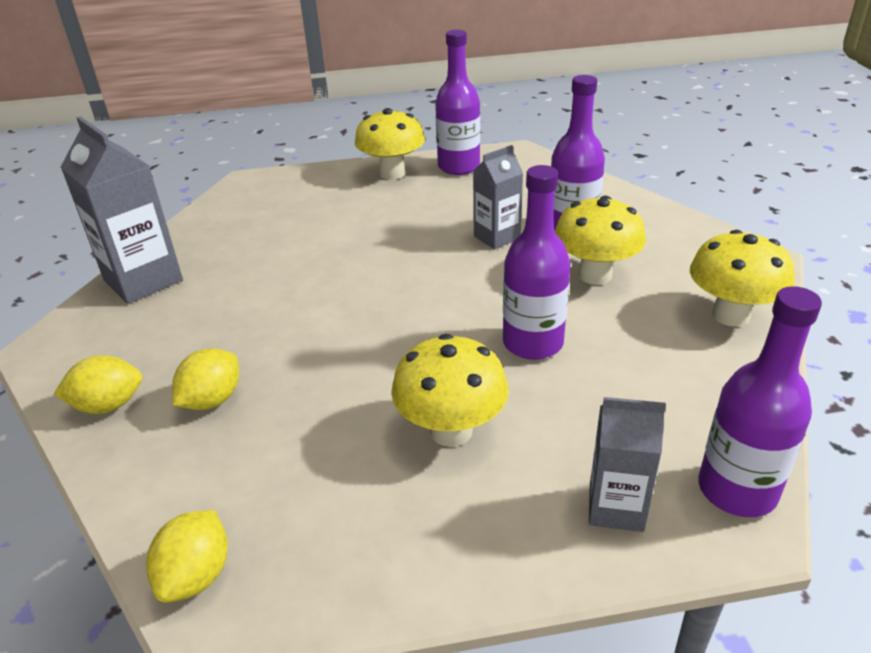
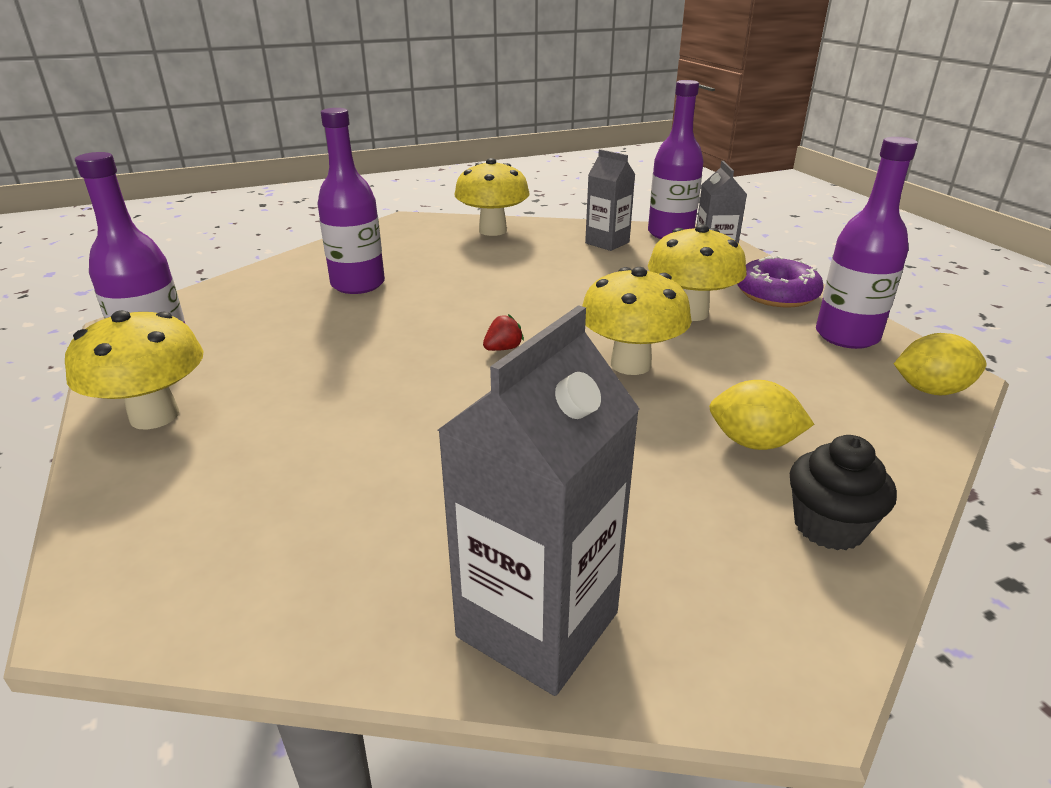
camera: 105 degrees left, 5 degrees down
yellow lemon [54,355,142,414] -> black cupcake [790,435,897,550]
grey carton [473,145,523,250] -> grey carton moved to [585,149,635,251]
purple bottle [503,165,571,360] -> purple bottle moved to [816,137,918,349]
yellow mushroom [555,196,646,285] -> yellow mushroom moved to [582,267,692,375]
none -> red strawberry [483,314,524,351]
none -> purple donut [737,256,824,308]

